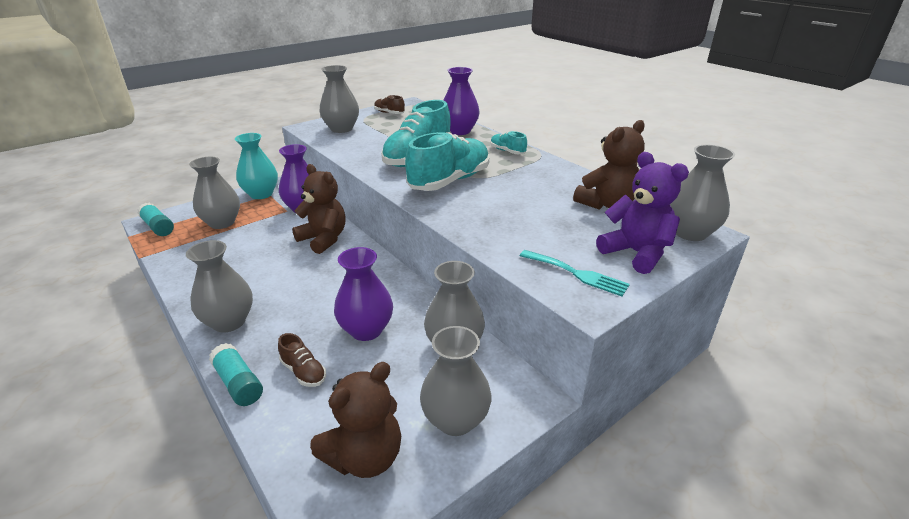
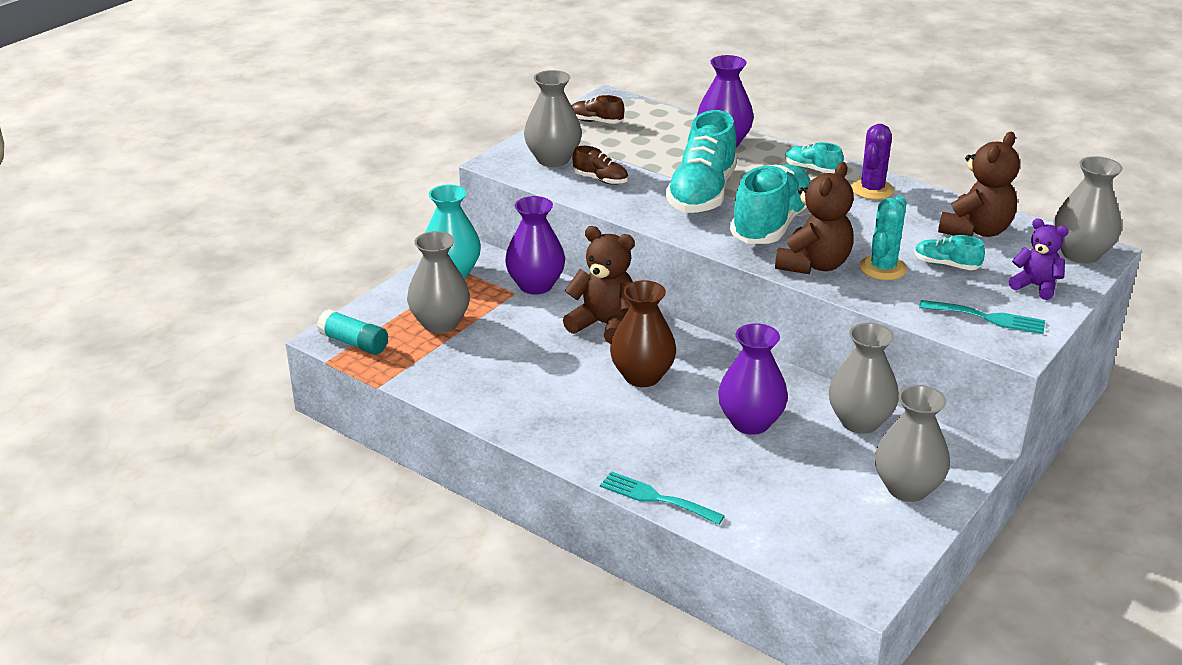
camera: 15 degrees left, 0 degrees up
grey vase [186,240,253,332] -> none
turquoise glue stick [209,343,263,406] -> turquoise fork [600,471,725,525]
brown shoe [278,333,326,387] -> brown shoe moved to [572,146,628,185]
brown teddy bear [310,362,401,478] -> brown teddy bear moved to [775,162,854,274]
purple teddy bear [596,152,689,274] -> purple teddy bear [1009,218,1069,300], size x0.63
none -> brown vase [610,280,676,387]
none -> purple cactus [851,124,894,200]
none -> turquoise cactus [860,196,907,280]
none -> turquoise shoe [914,235,985,270]

